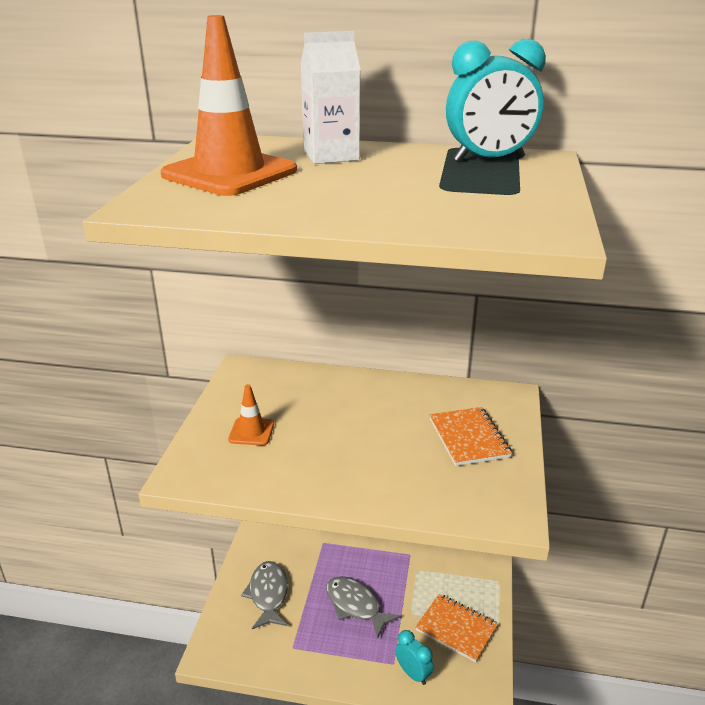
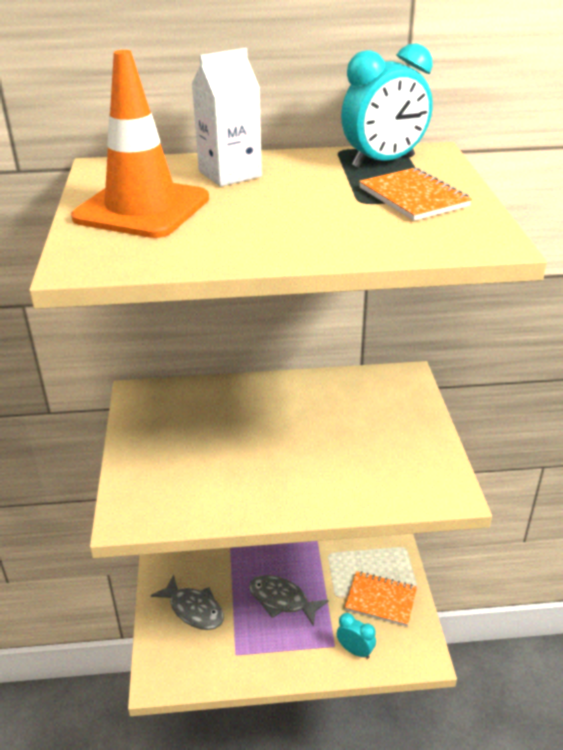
camera: 15 degrees left, 5 degrees up
orange traffic cone [228,384,274,446] -> none
grey fish [241,561,288,629] -> grey fish turned 150 degrees clockwise [150,574,224,630]
orange notebook [430,407,512,466] -> orange notebook moved to [359,168,472,221]

